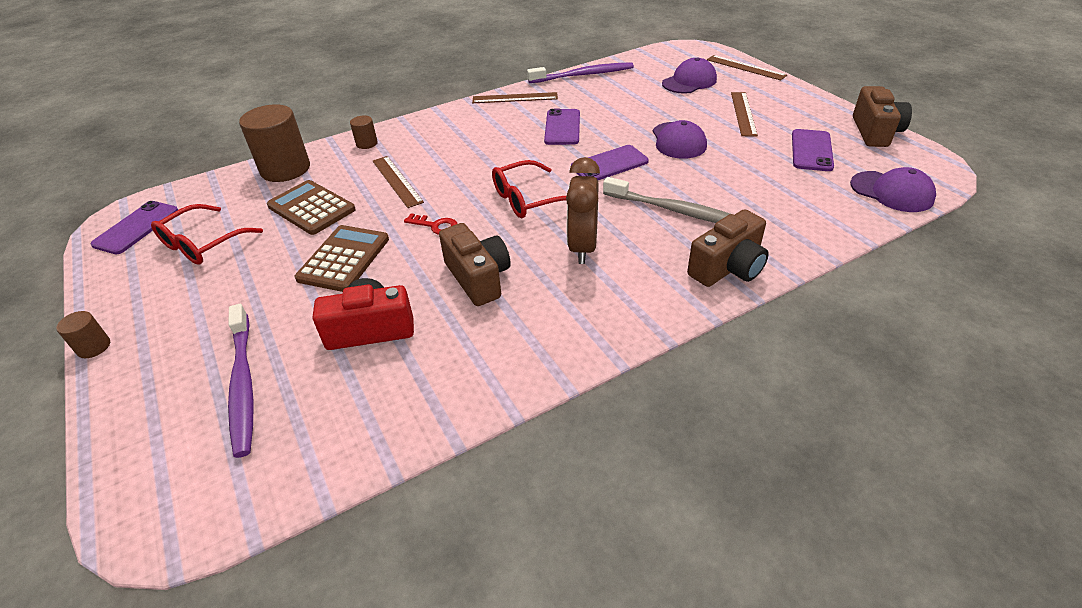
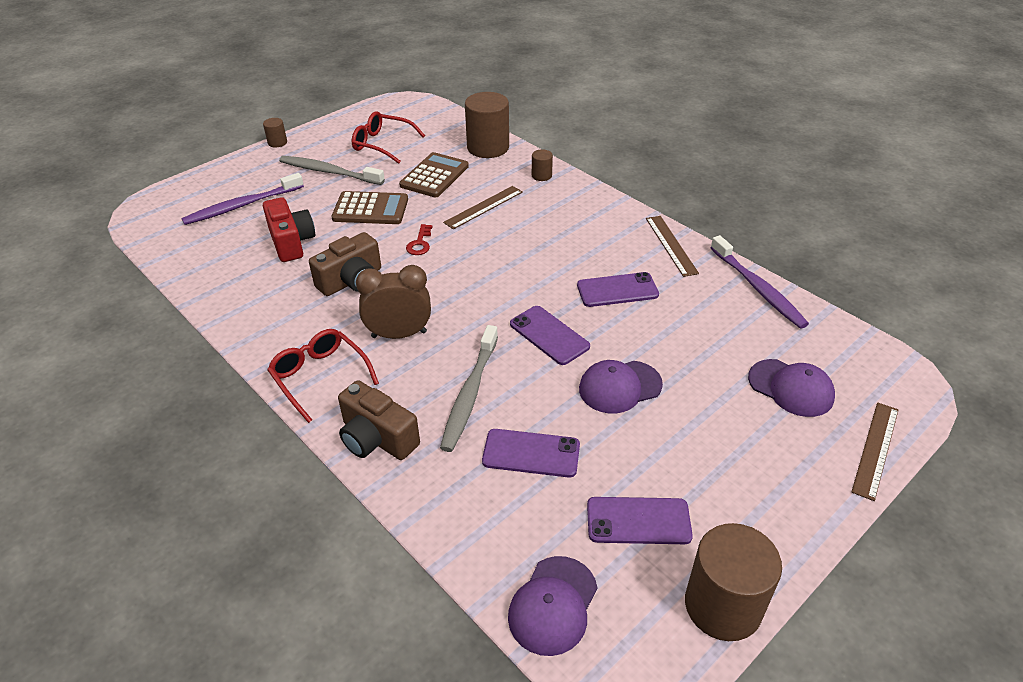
camera: 75 degrees right, 0 degrees up
purple phone [91,201,178,254] -> purple phone moved to [482,429,580,478]
red glasses [492,160,566,218] -> red glasses moved to [267,329,379,423]
brown ruler [731,92,758,137] -> none
brown camera [853,86,912,147] -> brown cylinder [685,523,782,641]
none -> grey toothbrush [279,156,385,185]

